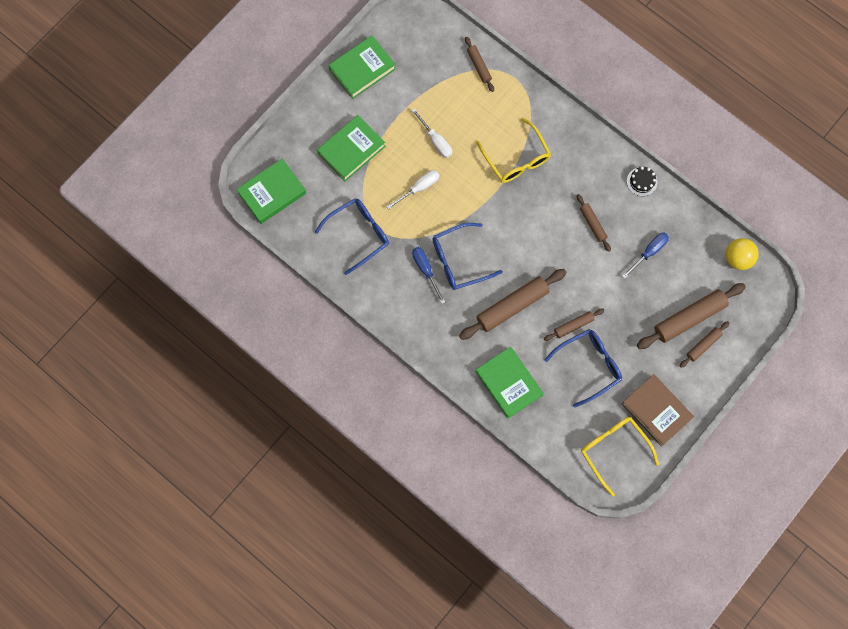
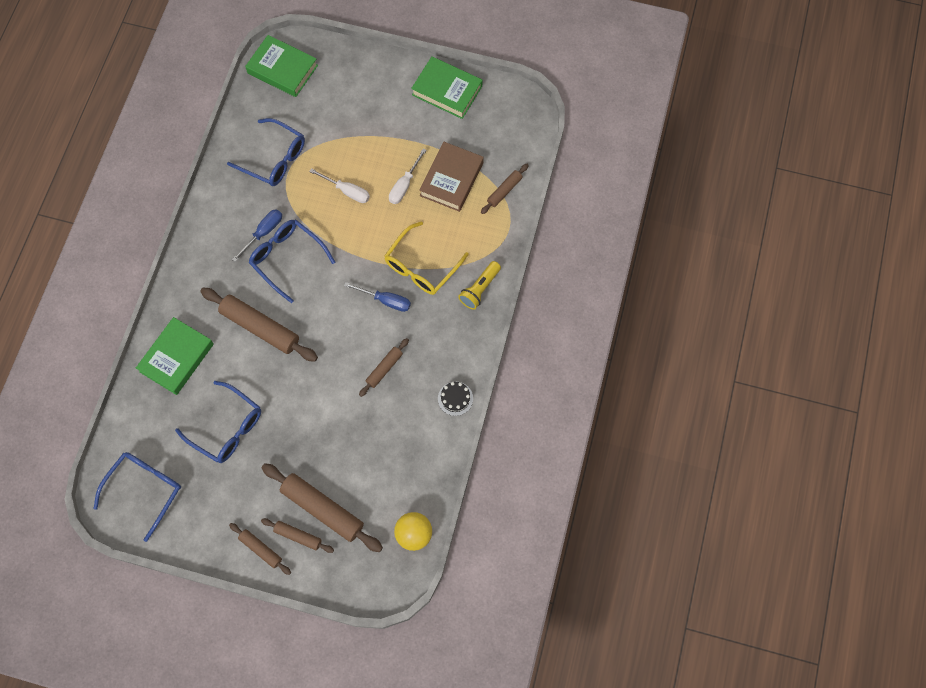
camera: 65 degrees right, 5 degrees down
green book [317,115,386,181] -> none
brown rolling pin [544,309,605,341] -> brown rolling pin moved to [229,523,291,575]
yellow glasses [581,417,659,497] -> blue glasses [94,452,181,542]
blue screwdriver [622,233,669,279] -> blue screwdriver moved to [344,282,411,312]
brown book [622,374,694,447] -> brown book moved to [419,141,484,212]
none -> yellow flashlight [458,261,501,310]

